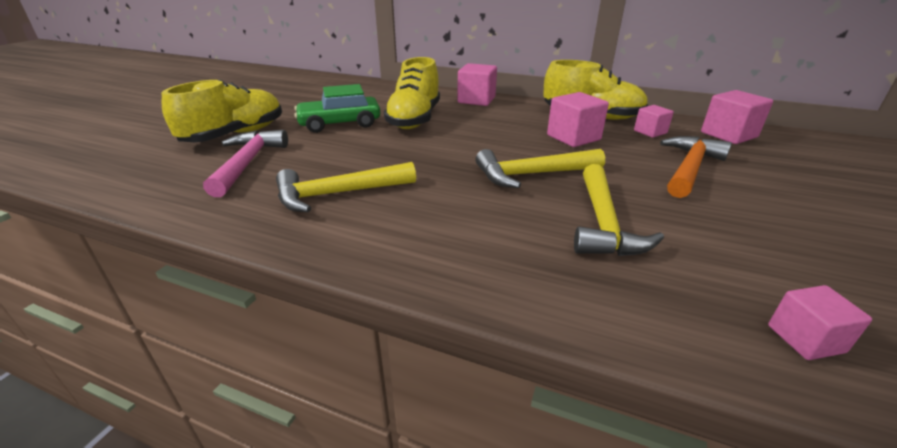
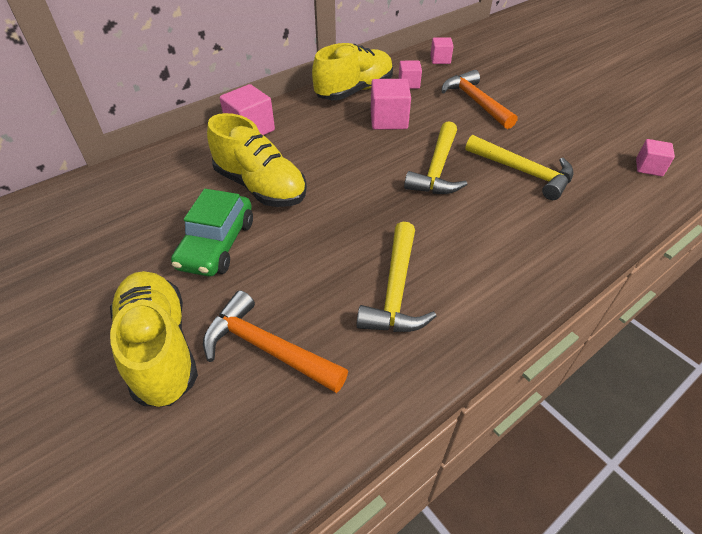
camera: 60 degrees left, 15 degrees up
pink hammer [203,130,288,197] -> orange hammer [203,290,348,393]
pink cube [701,90,773,144] -> pink cube [430,38,454,64], size x0.62

